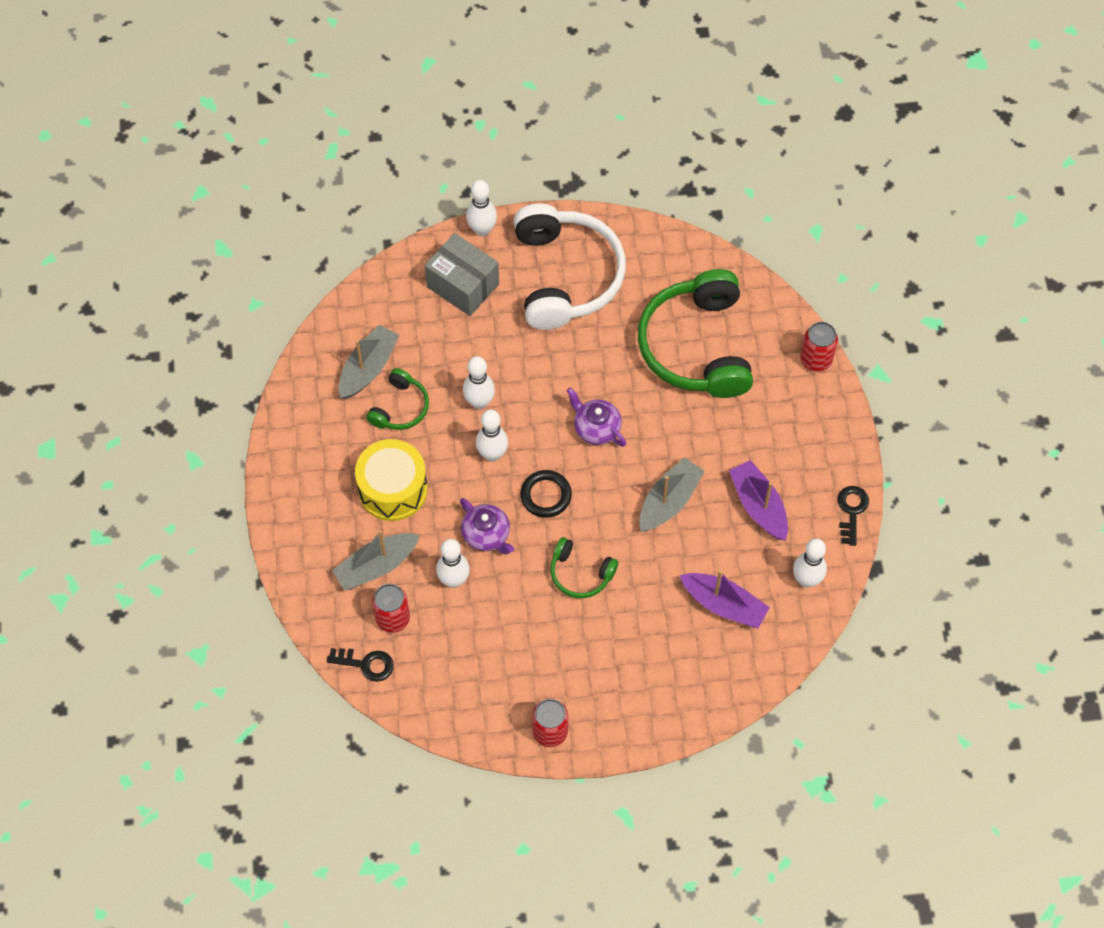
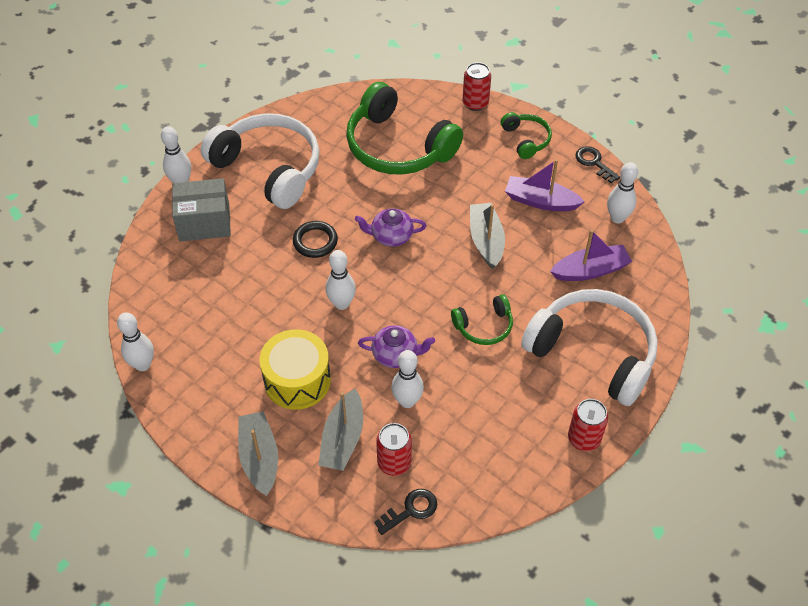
camera: 45 degrees left, 10 degrees down
grey boat [339,325,400,399] -> grey boat moved to [238,411,278,496]
green headphones [366,368,429,430] -> green headphones moved to [501,112,552,159]
white bowling pin [463,356,495,409] -> white bowling pin moved to [117,312,154,371]
black ring [520,470,572,518] -> black ring moved to [293,221,338,258]
none -> white headphones [521,289,658,406]

